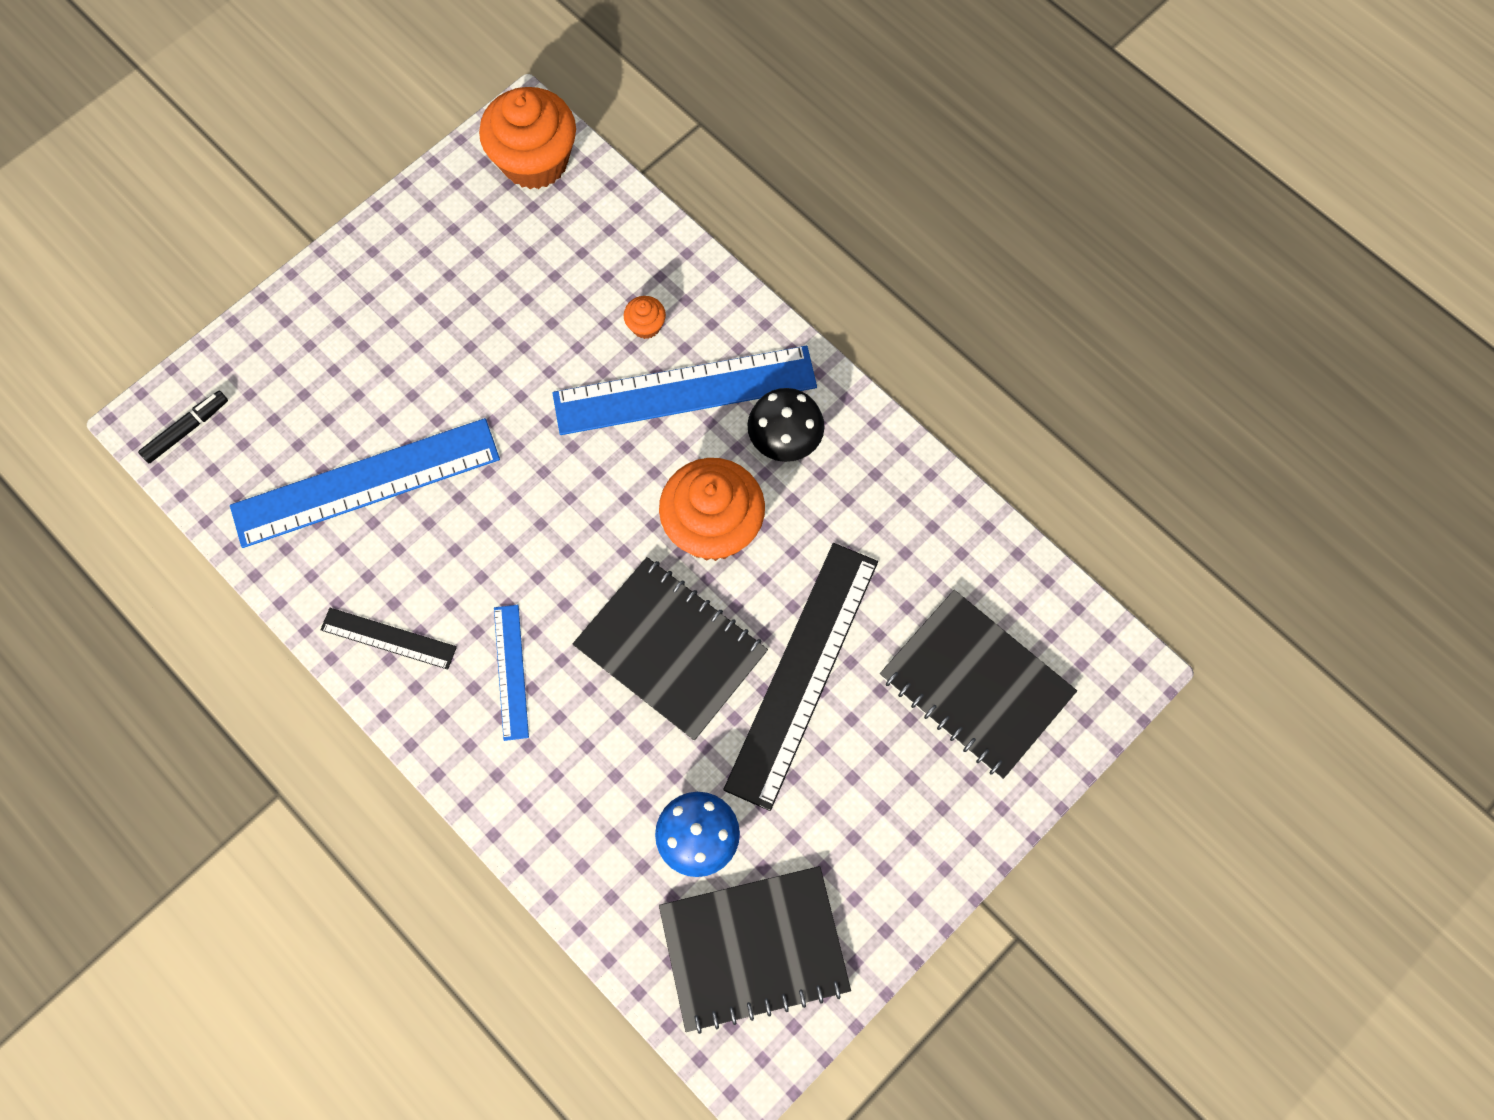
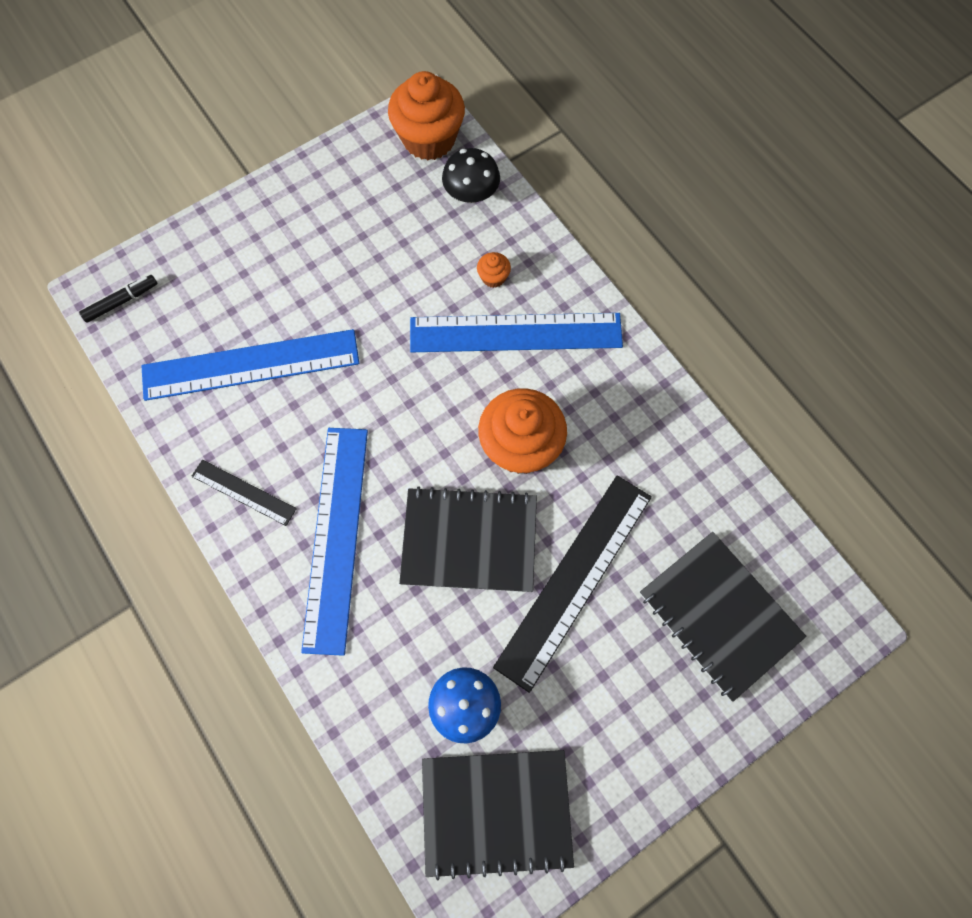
camera: 10 degrees right, 0 degrees up
blue ruler [494,605,529,741] -> blue ruler [301,428,368,656], size x2.02
black notebook [573,557,768,741] -> black notebook turned 45 degrees counterclockwise [399,487,537,592]
black mushroom [748,388,825,462] -> black mushroom moved to [442,148,500,203]

